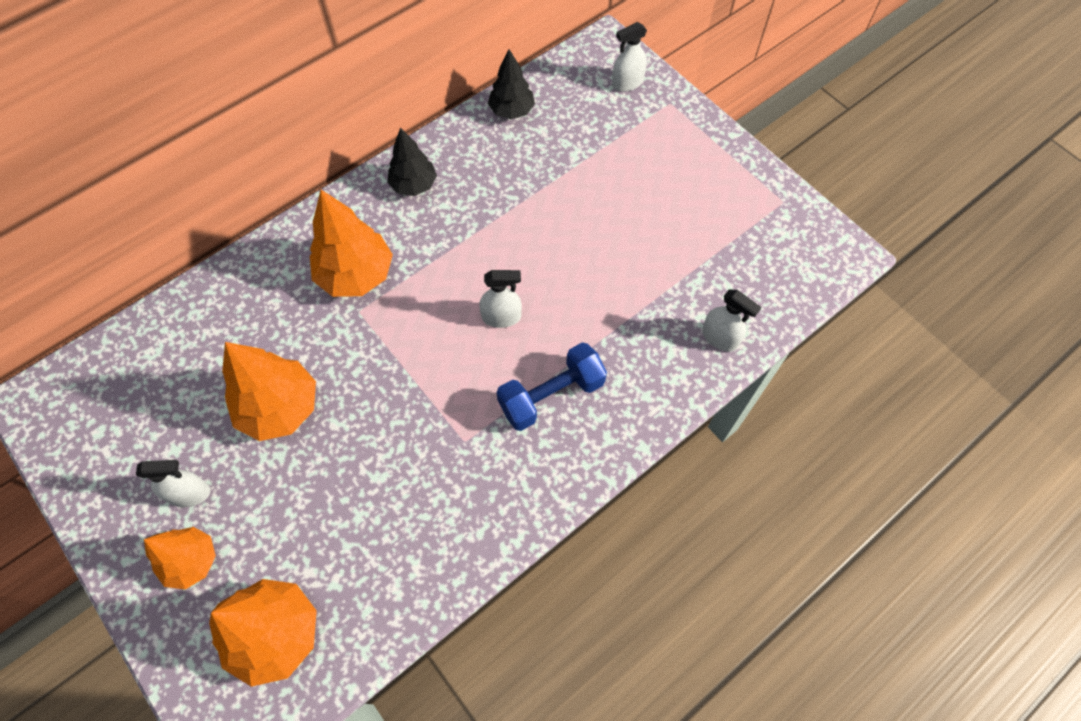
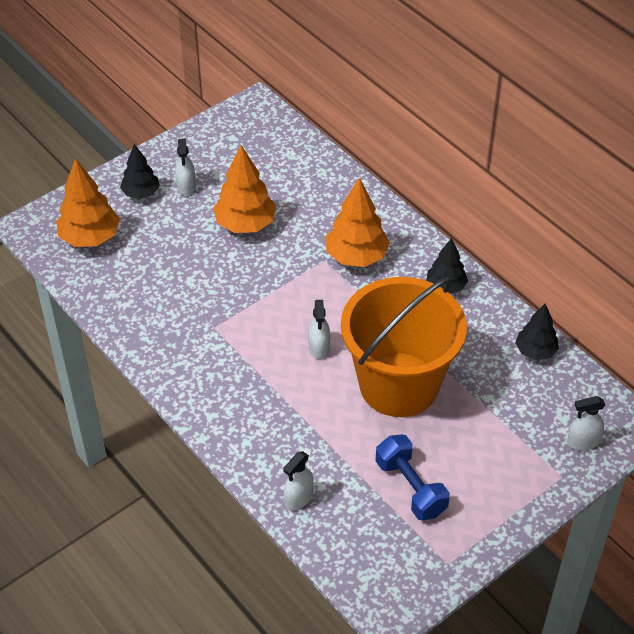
camera: 90 degrees right, 15 degrees down
orange tree [144,527,216,590] -> black tree [120,144,160,199]
blue dumbbell [496,342,607,431] -> blue dumbbell moved to [376,434,450,521]
white spray bottle [612,22,647,92] -> white spray bottle turned 75 degrees counterclockwise [567,396,605,450]
none -> orange bucket [341,277,467,417]

